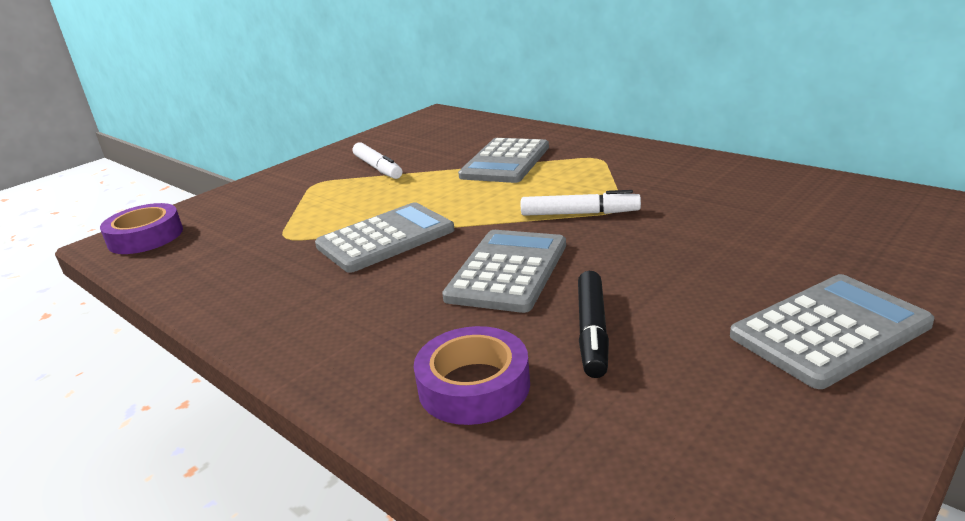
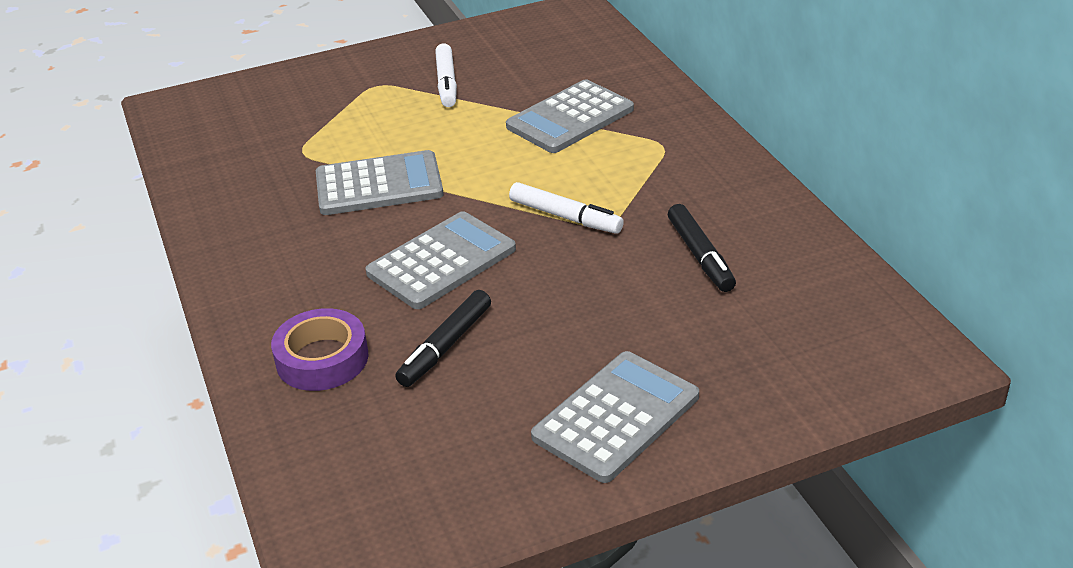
camera: 25 degrees right, 10 degrees up
purple tape [100,203,183,254] -> none
grey calculator [730,274,934,389] -> grey calculator turned 45 degrees counterclockwise [531,351,699,483]
none -> black marker [668,204,736,292]

